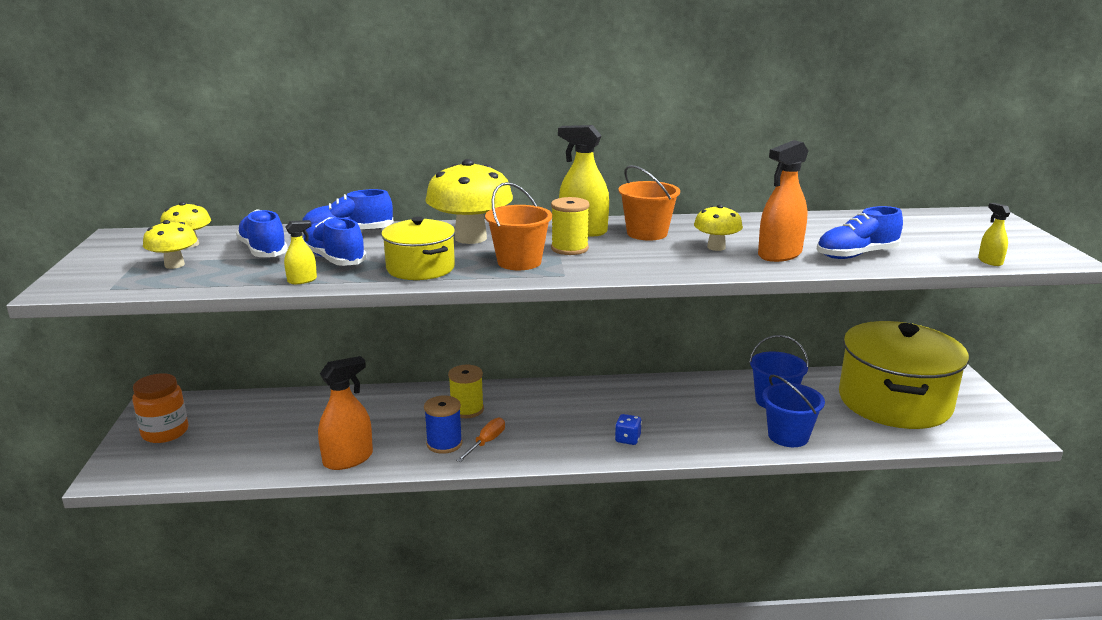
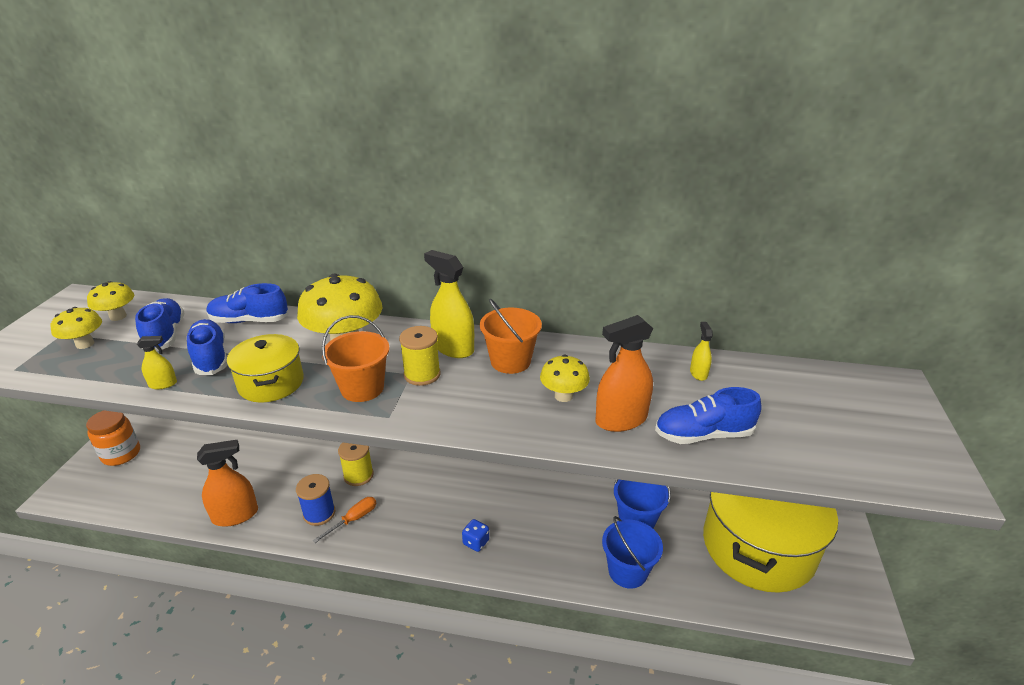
camera: 15 degrees right, 10 degrees up
yellow spray bottle [978,203,1011,266] -> yellow spray bottle moved to [690,322,713,381]

